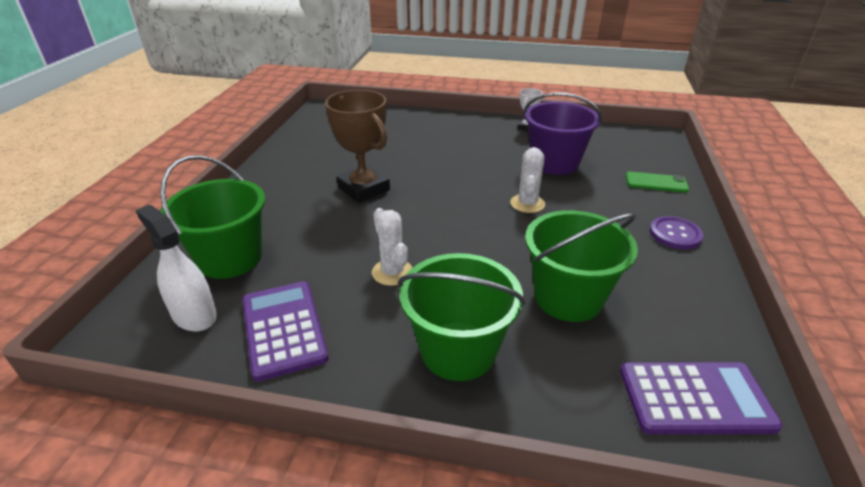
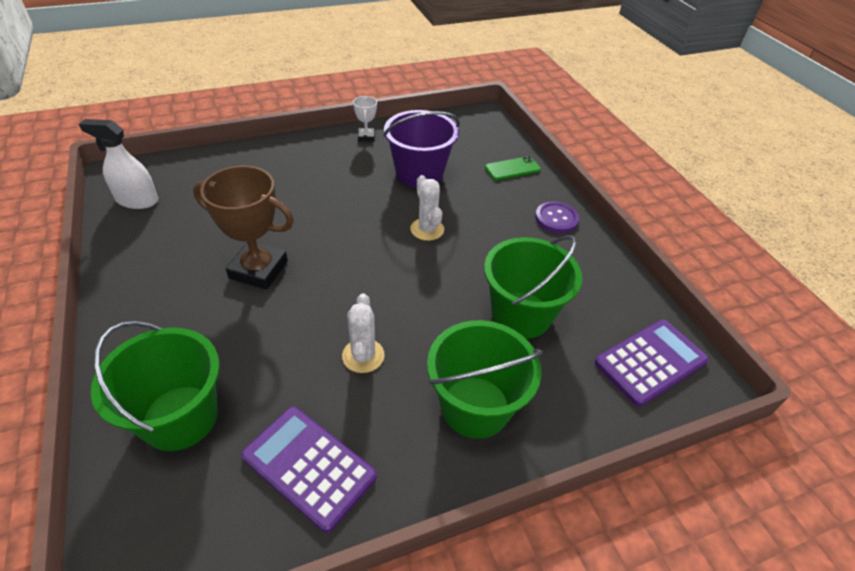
camera: 35 degrees left, 10 degrees up
white spray bottle [136,205,217,332] -> white spray bottle moved to [79,119,158,209]
white cactus [372,208,412,286] -> white cactus turned 60 degrees clockwise [342,293,385,373]

